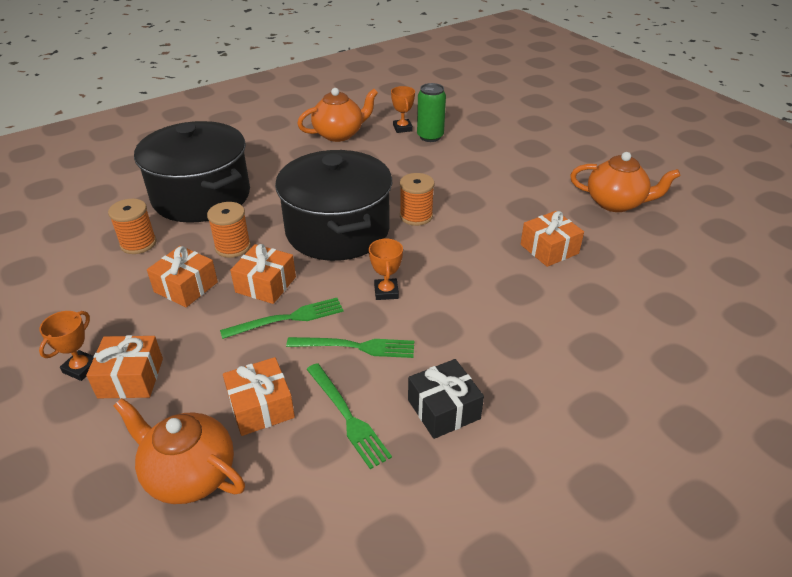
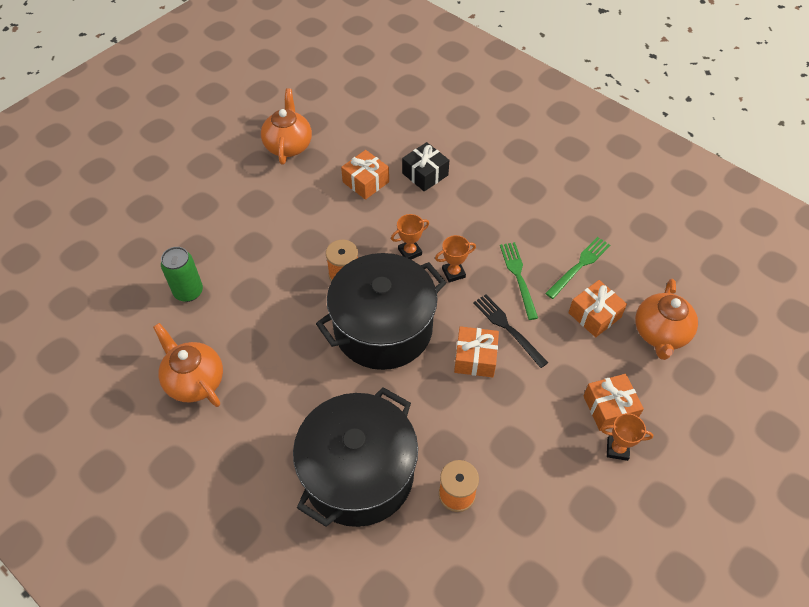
camera: 105 degrees left, 15 degrees up
orange gift [147,246,218,307] -> none
orange spool [207,202,251,258] -> none
green fork [220,298,344,339] -> black fork [473,294,549,368]
orange trophy [391,86,415,133] -> orange trophy moved to [391,214,429,259]
black gift [408,359,484,439] -> black gift moved to [402,142,449,192]

